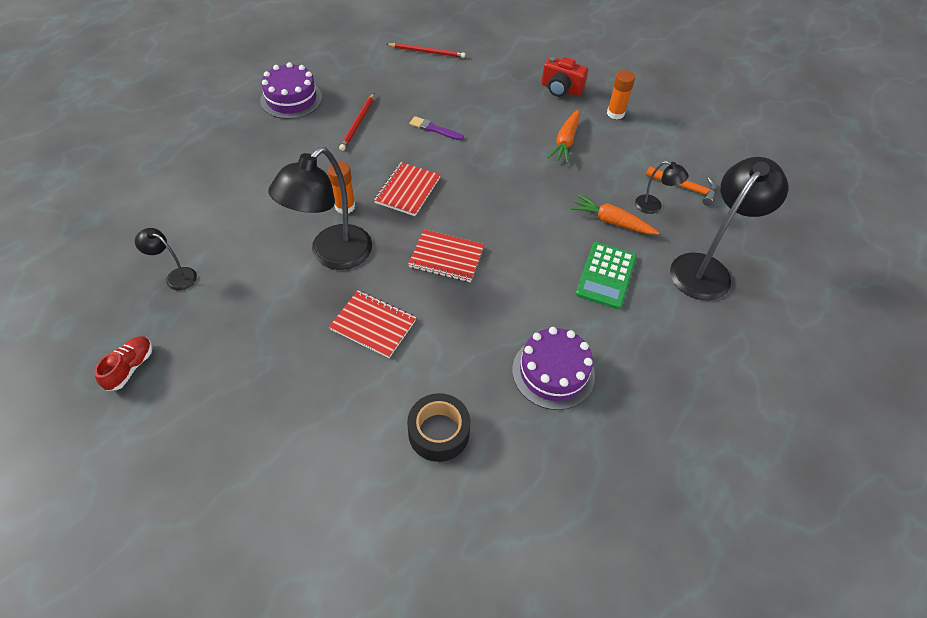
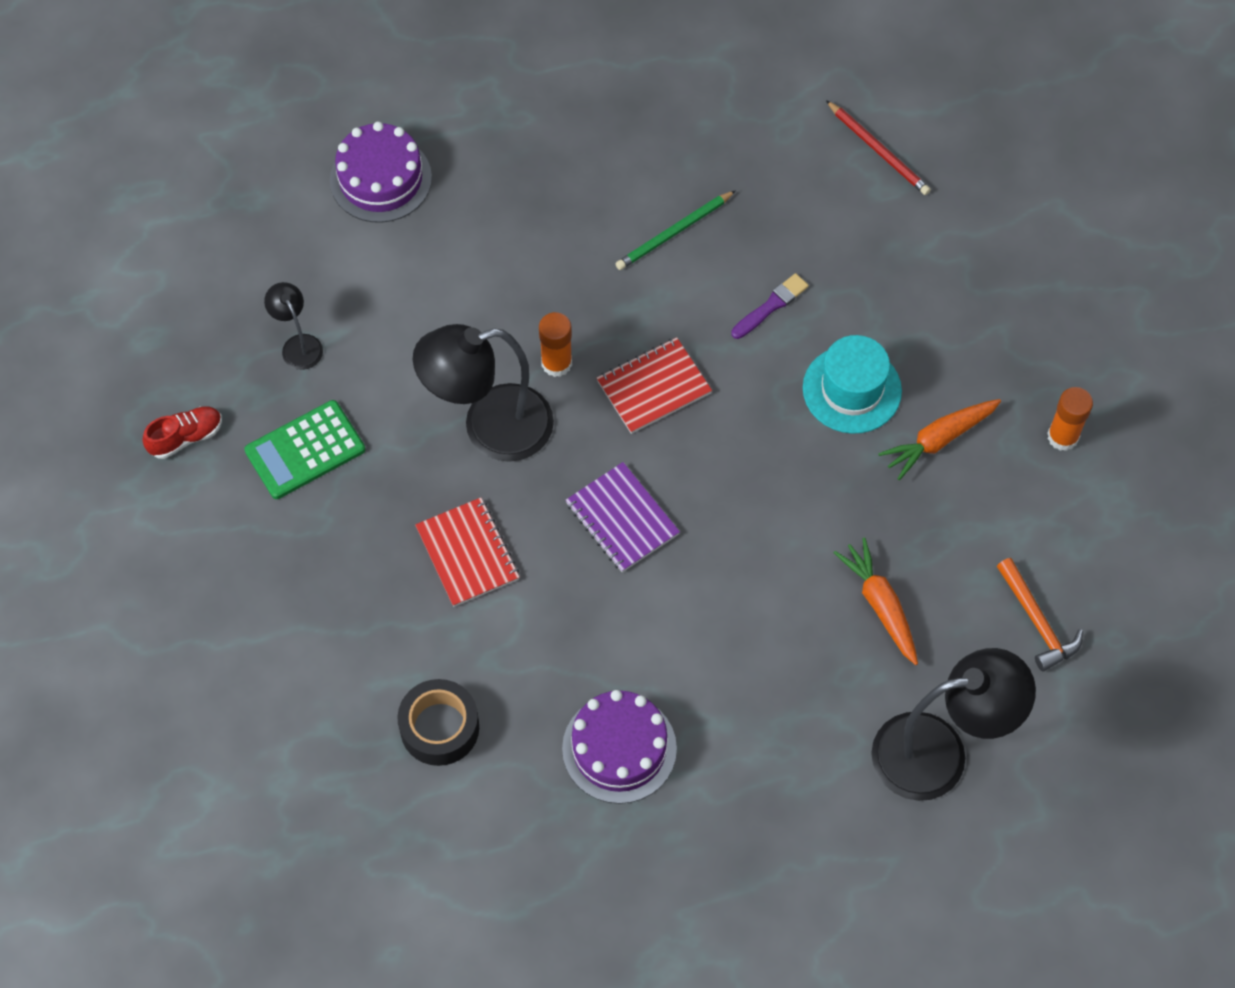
camera: 40 degrees right, 10 degrees up
purple cake [260,62,322,119] -> purple cake moved to [330,122,432,223]
red pencil [339,93,374,151] -> green pencil [616,190,736,270]
red notebook [408,230,484,282] -> purple notebook [566,462,680,572]
purple brush [409,116,464,141] -> purple brush turned 75 degrees clockwise [731,273,809,339]
red camera [542,57,588,97] -> none
green calculator [576,242,637,309] -> green calculator moved to [244,400,365,499]
black lamp [635,161,689,214] -> none
none -> turquoise hat [803,335,902,434]

